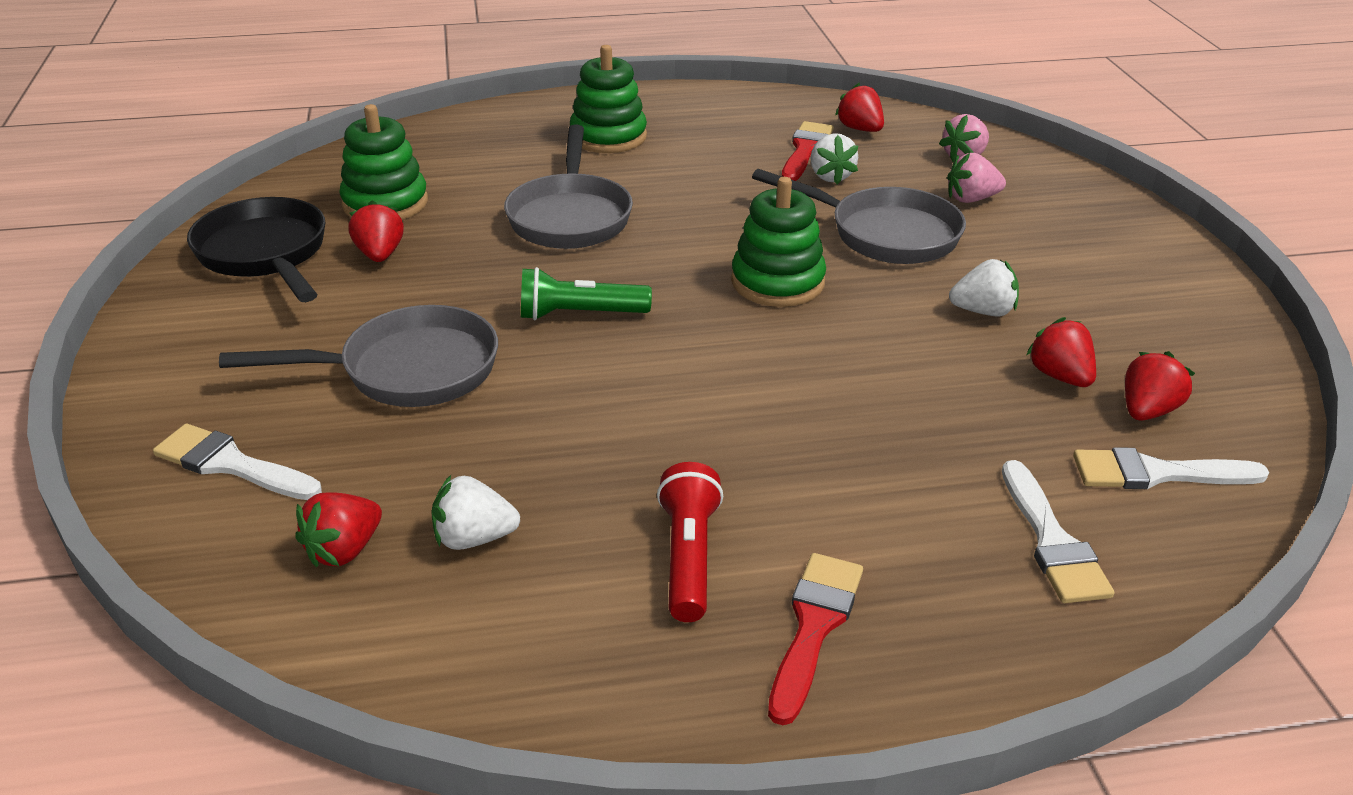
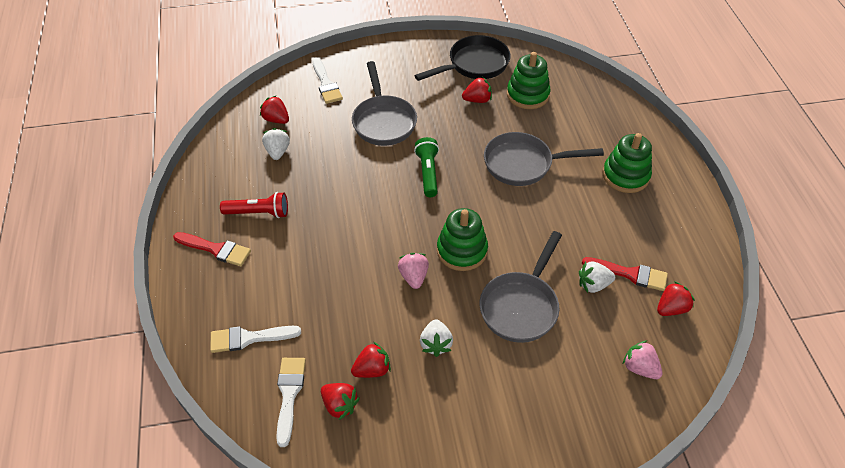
camera: 90 degrees right, 15 degrees up
white brush [153,424,322,500] -> white brush turned 135 degrees clockwise [312,58,343,104]
pink strawberry [947,153,1006,203] -> pink strawberry moved to [398,253,429,289]

